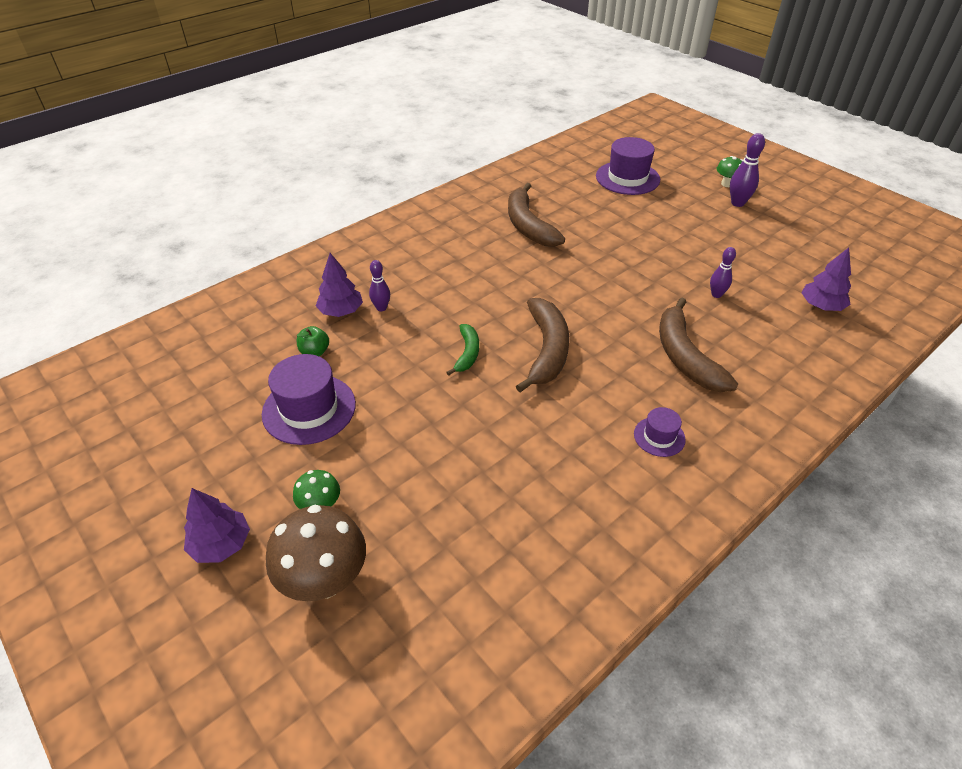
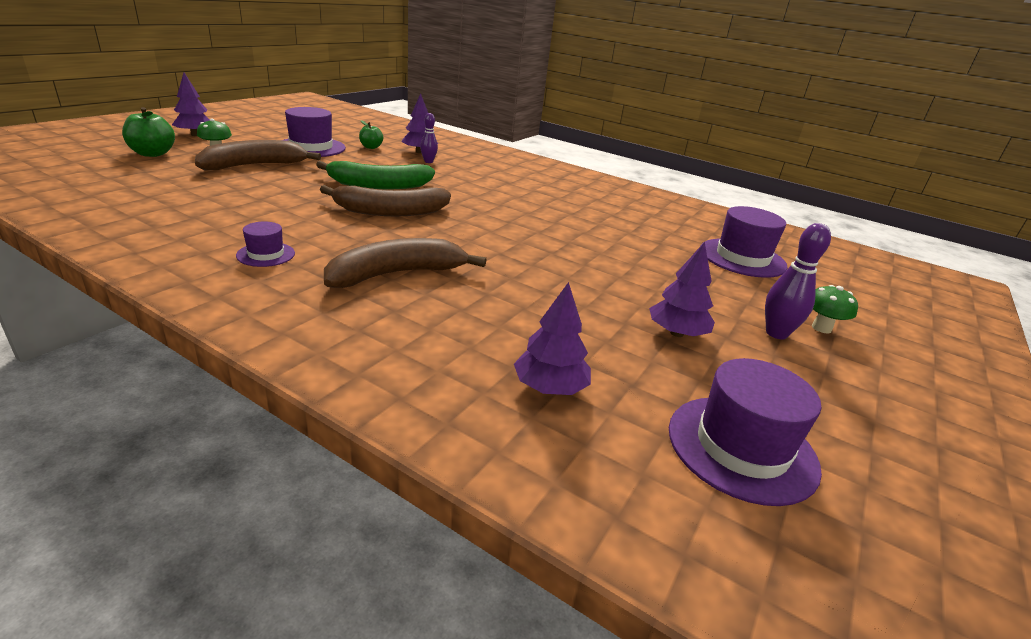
camera: 70 degrees right, 15 degrees down
brown mushroom [266,505,366,601] -> green apple [122,107,175,157]
green banana [446,324,479,376] -> green banana [316,161,435,189], size x1.82
brown banana [508,183,565,247] -> brown banana moved to [195,140,321,170]
purple bowling pin [710,247,736,298] -> none
none -> purple tree [649,242,715,337]
none -> purple hat [669,358,822,506]

